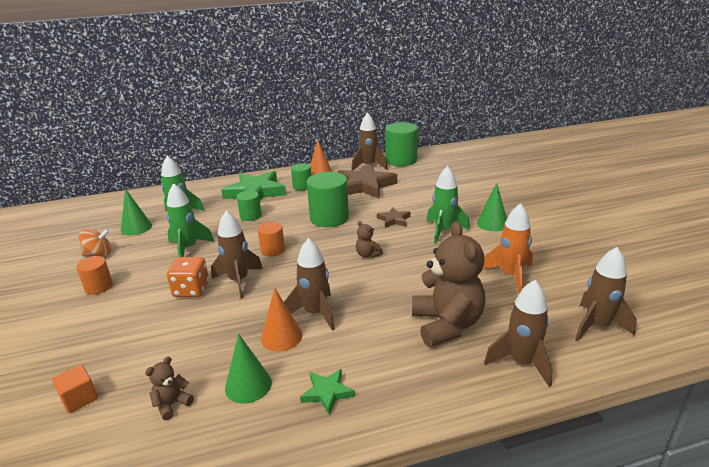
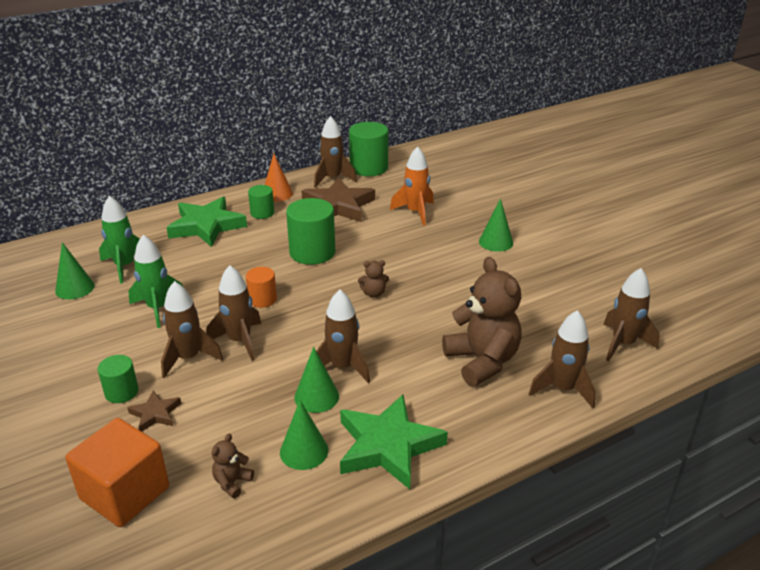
camera: 15 degrees left, 5 degrees up
orange cube [52,364,98,413] -> orange cube [65,418,169,527], size x2.06
orange cylinder [76,256,113,295] -> none
orange spinning top [79,229,111,257] -> none
orange dice [167,257,209,297] -> brown rocket [161,281,223,378]
green cylinder [237,191,262,221] -> green cylinder moved to [97,355,139,403]
orange cone [261,288,302,351] -> green cone [294,347,339,413]
green star [300,369,355,415] -> green star [340,395,448,489], size x2.07
brown teddy bear [356,221,383,258] -> brown teddy bear turned 45 degrees counterclockwise [358,260,389,298]
brown star [377,207,410,228] -> brown star moved to [127,391,181,432]
green rocket [427,166,470,244] -> none
orange rocket [483,203,533,294] -> orange rocket moved to [390,146,434,226]

